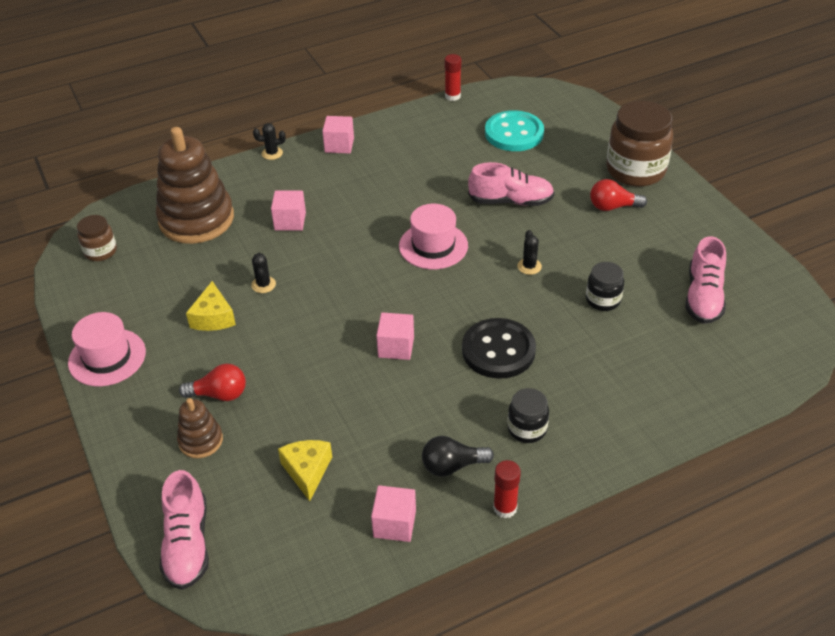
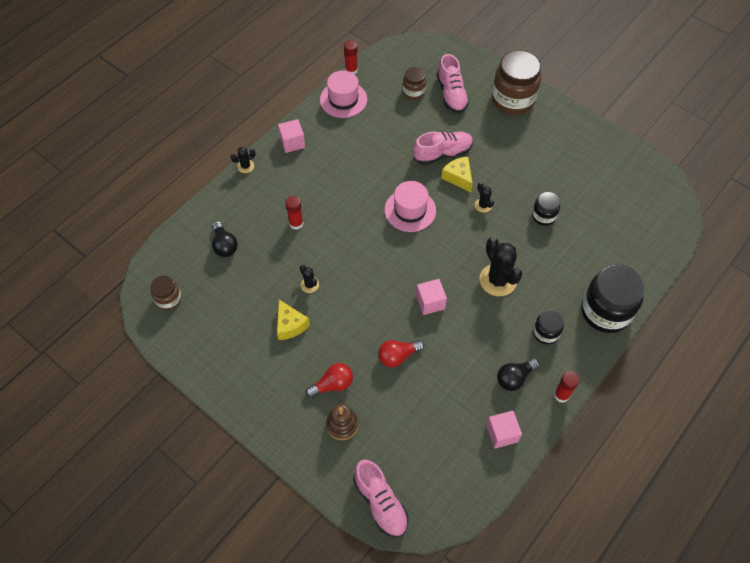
camera: 25 degrees left, 15 degrees up
pink hat [68,312,146,386] -> pink hat moved to [320,70,367,118]
brown stacking toy [156,127,234,244] -> black light bulb [212,221,238,257]
pink cube [271,190,306,231] -> red glue stick [285,196,303,230]
yellow cheese [278,440,332,501] -> yellow cheese moved to [441,156,473,192]
black button [462,318,536,379] -> black cactus [479,237,522,296]
turquoise button [485,110,544,151] -> brown jar [403,67,426,100]
red light bulb [590,179,647,211] -> red light bulb moved to [378,340,424,367]
pink shoe [685,236,726,324] -> pink shoe moved to [437,54,469,113]
none -> black jar [581,264,645,333]

